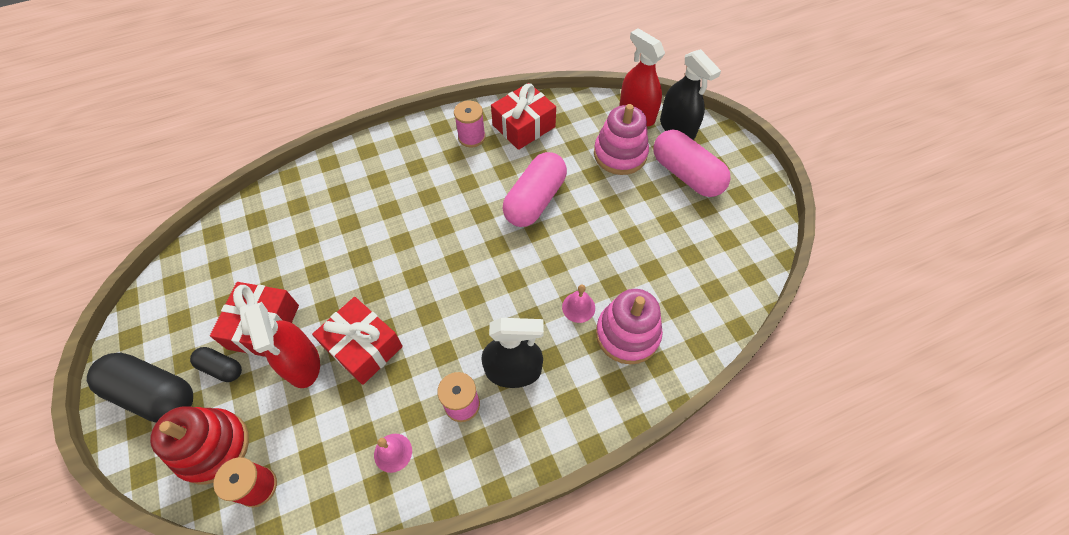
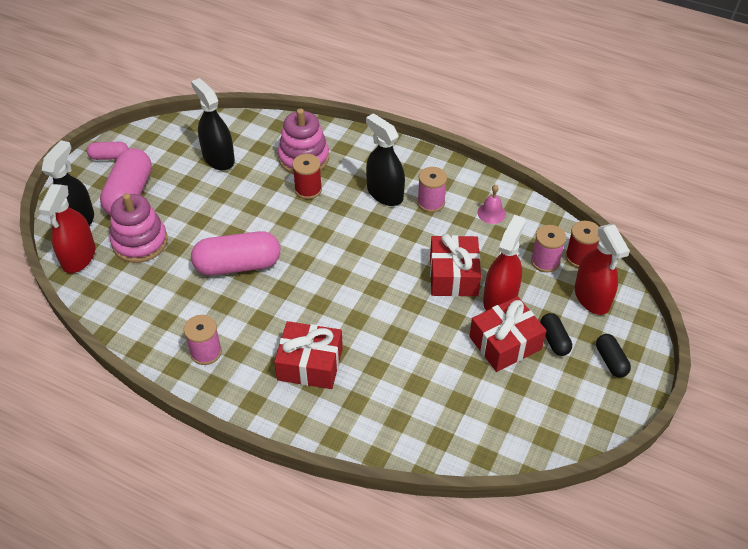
camera: 130 degrees left, 10 degrees down
black capsule [87,353,193,422] -> black capsule [596,334,631,378], size x0.52
red stacking toy [150,406,249,484] -> red spray bottle [575,224,630,315]
red gift [491,83,556,150] -> red gift moved to [274,321,343,389]
pink bell [562,285,595,323] -> red spool [292,154,322,199]
none -> pink capsule [87,142,129,160]
none -> black spray bottle [191,78,235,170]
none -> pink spool [531,225,566,272]

